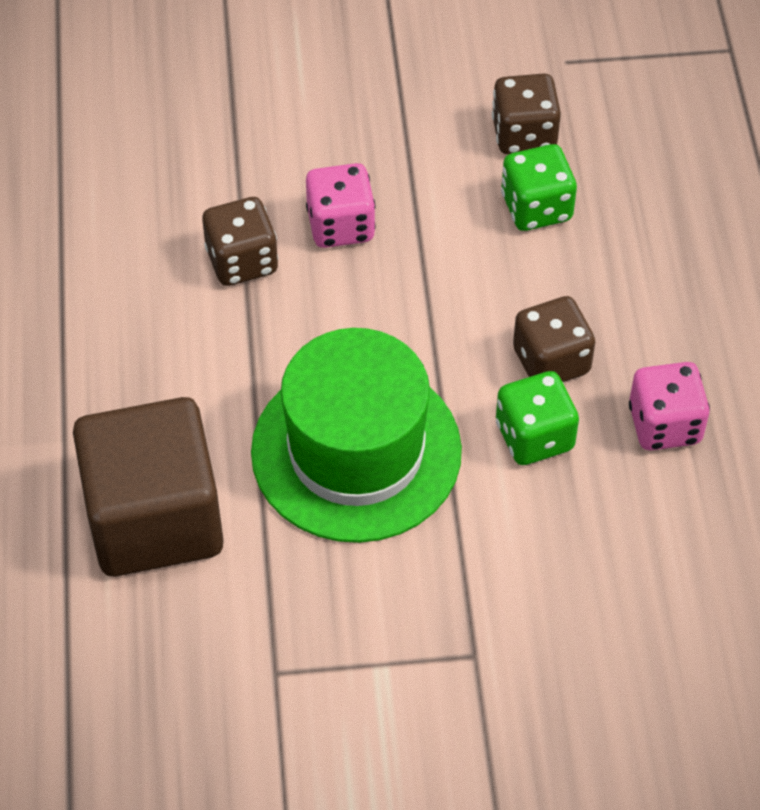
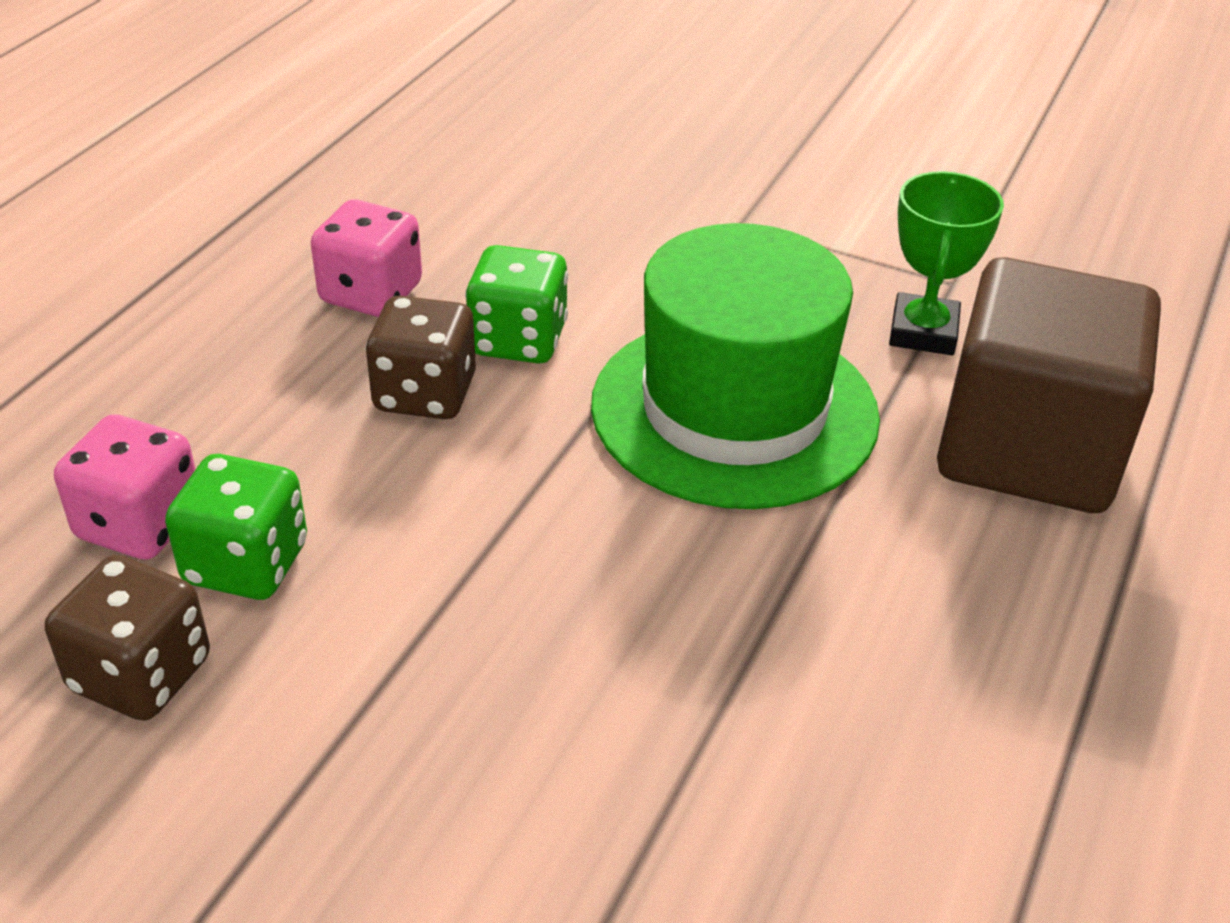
camera: 150 degrees left, 15 degrees down
brown dice [202,197,278,286] -> none
pink dice [306,163,376,248] -> pink dice moved to [54,414,196,560]
none -> green trophy [889,171,1004,355]

